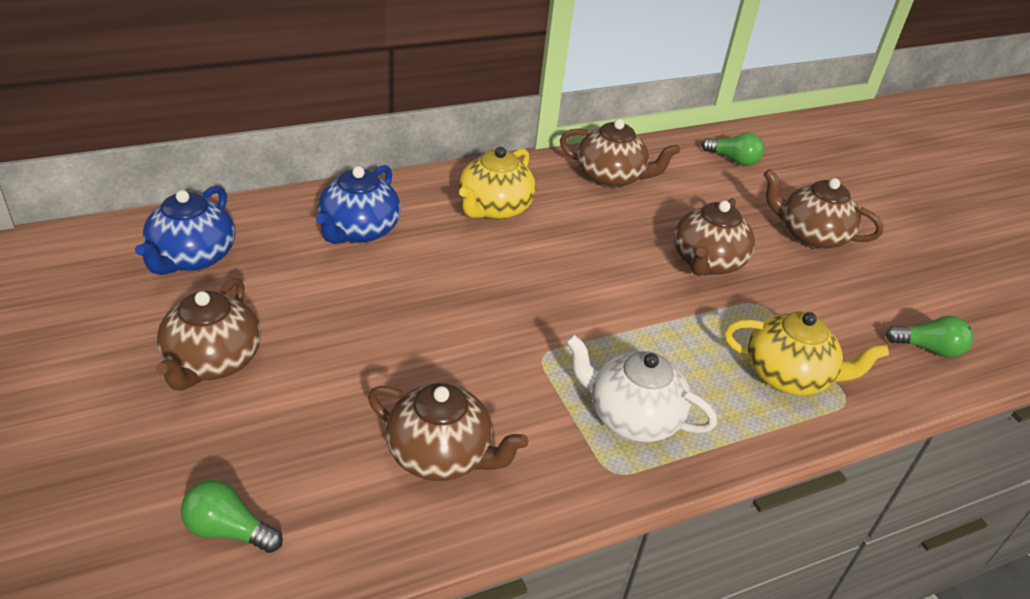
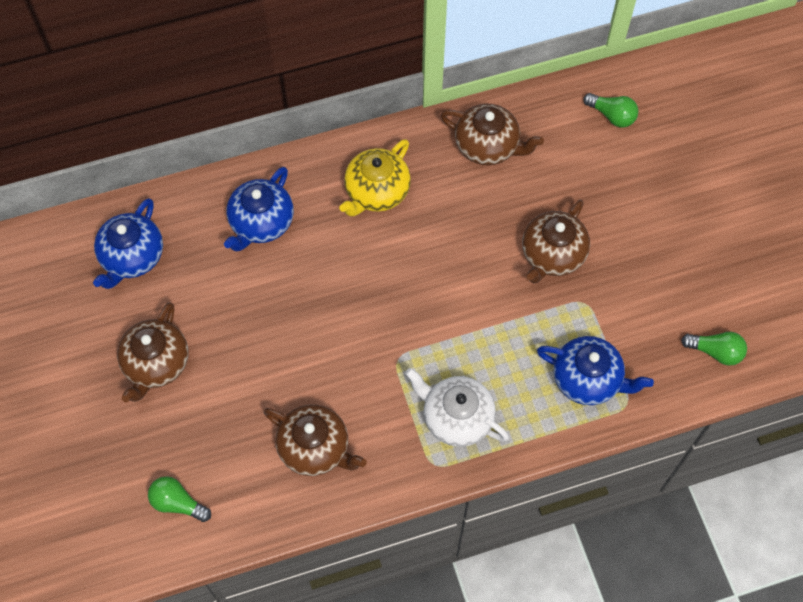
camera: 10 degrees right, 25 degrees up
yellow teapot [724,311,889,395] -> blue teapot [537,336,654,405]
brown teapot [763,169,883,249] -> none

